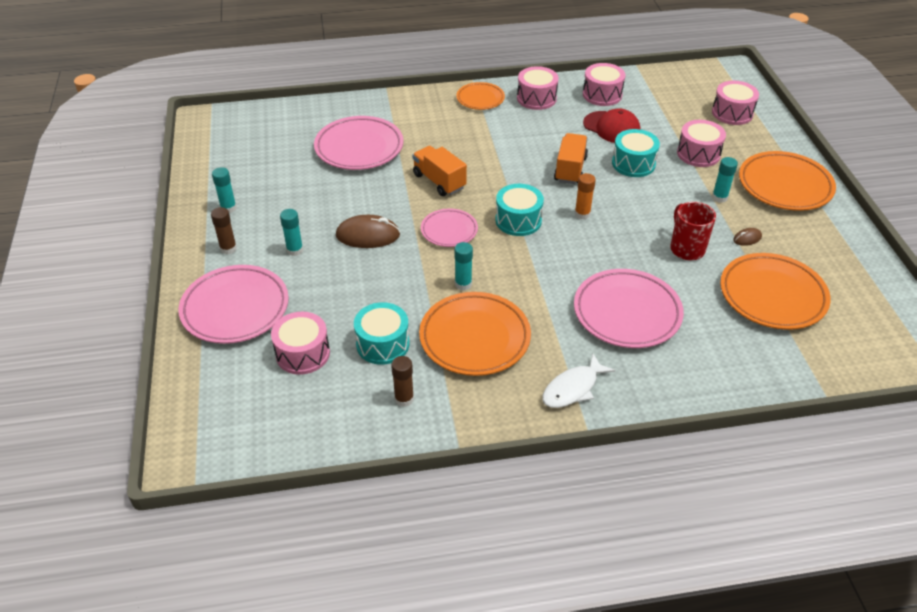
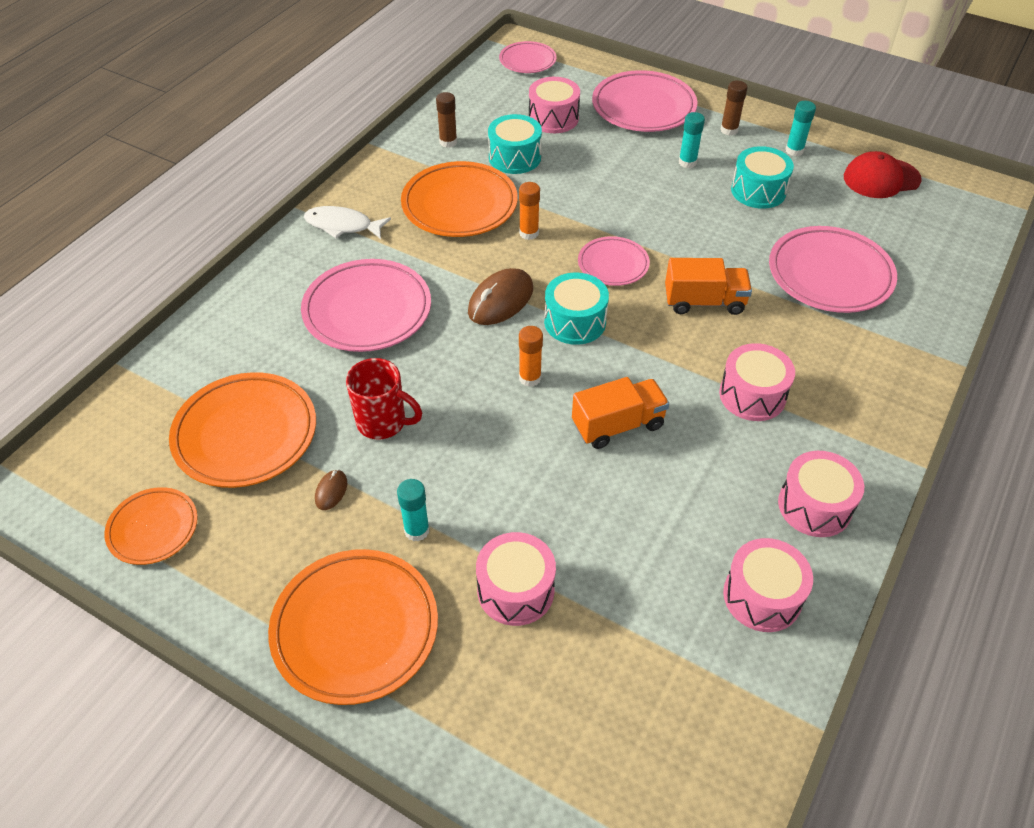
camera: 130 degrees right, 5 degrees up
brown mouse [336,215,400,248] -> brown mouse moved to [468,268,533,325]
turquoise glue stick [454,242,473,290] -> orange glue stick [519,182,540,240]
orange plate [456,82,505,110] -> orange plate moved to [104,487,198,565]
white fish [542,354,615,408] -> white fish turned 75 degrees counterclockwise [304,206,391,239]
orange truck [554,133,588,184] -> orange truck turned 75 degrees counterclockwise [572,377,669,449]
red cap [583,108,641,143] -> red cap moved to [844,151,922,198]
turquoise drum [612,129,660,177] -> turquoise drum moved to [731,146,794,209]
pink drum [712,81,759,125] -> pink drum moved to [719,343,795,421]
none -> pink plate [499,41,557,73]

